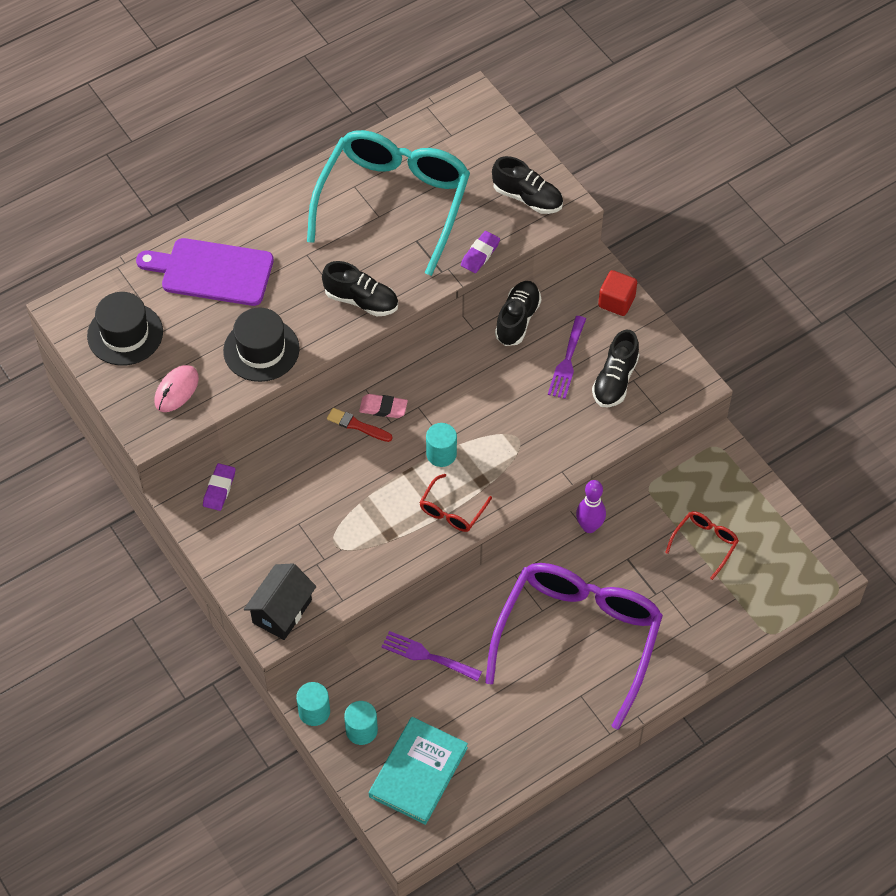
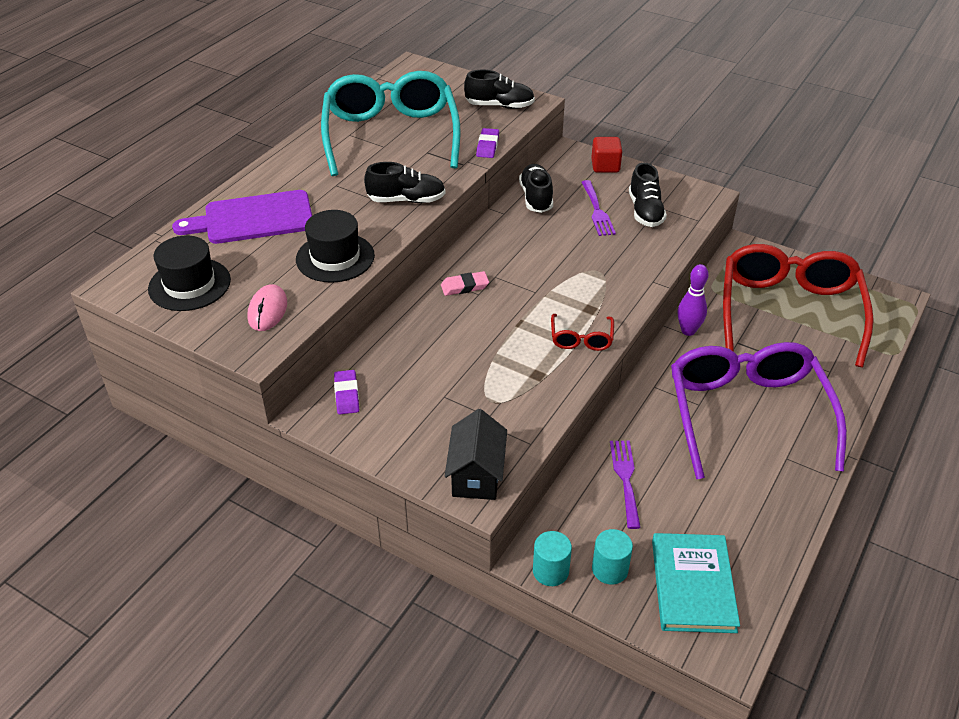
camera: 25 degrees left, 15 degrees down
red brush [327,408,392,442] -> none
purple fork [382,631,482,681] -> purple fork turned 90 degrees clockwise [610,441,641,529]
turquoise cylinder [426,423,457,467] -> none
red glasses [665,511,739,580] -> red glasses [723,244,874,367], size x2.48

